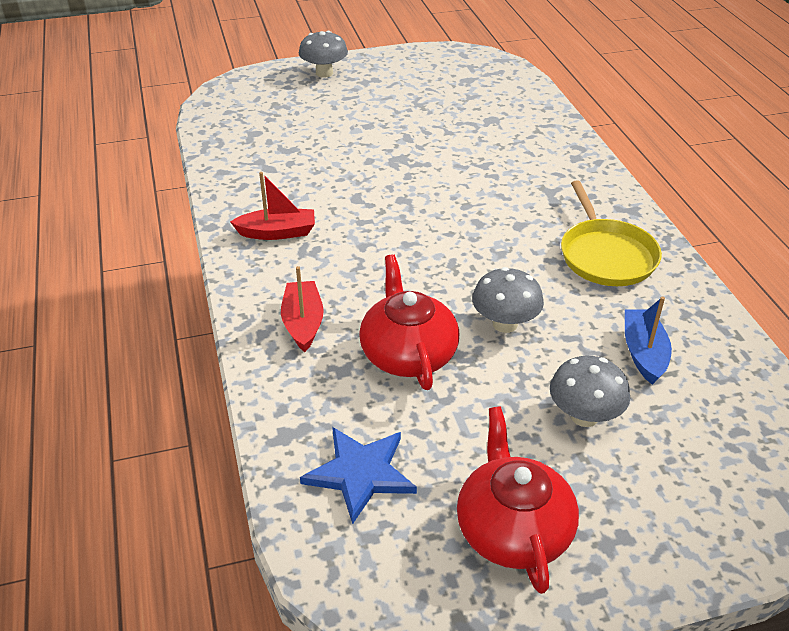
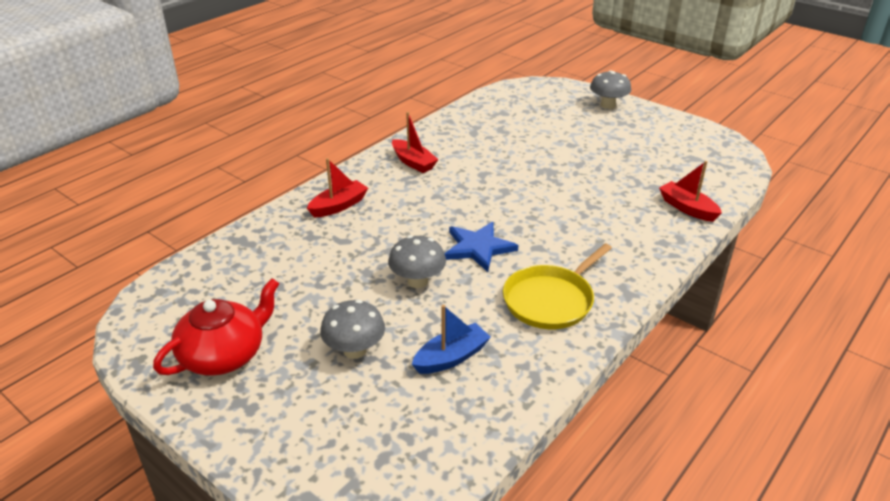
camera: 55 degrees right, 5 degrees down
blue star [300,427,417,524] -> blue star moved to [445,222,518,272]
red teapot [359,254,459,390] -> none
none -> red boat [659,161,722,222]

